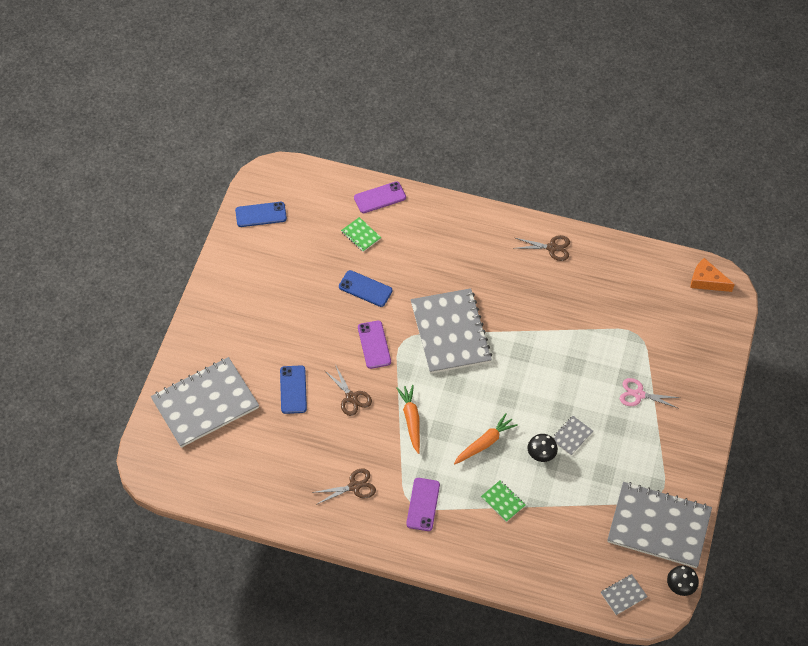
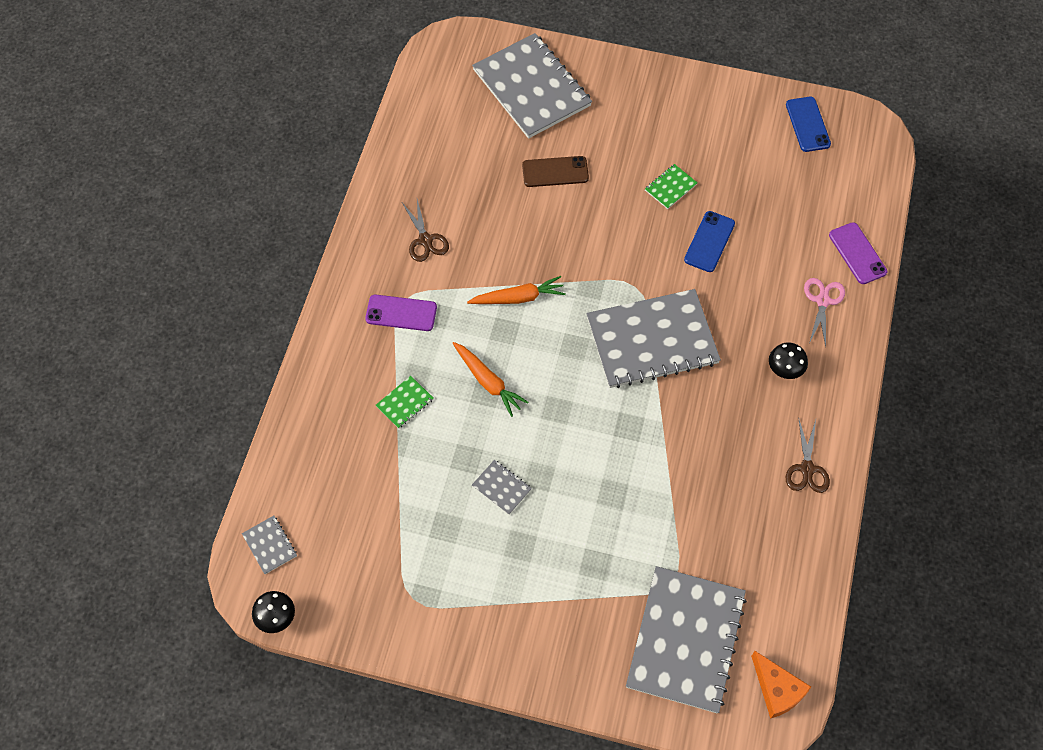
camera: 90 degrees right, 5 degrees up
blue phone [280,365,307,414] -> brown phone [522,156,589,187]
brown scissors [324,364,372,416] -> none
green notebook [341,217,381,252] -> green notebook moved to [645,164,697,209]
purple phone [358,321,391,369] -> none
black mushroom [528,434,558,462] -> black mushroom moved to [769,343,808,379]
grey notebook [607,482,712,568] -> grey notebook moved to [626,566,747,713]
pink scissors [620,378,681,408] -> pink scissors moved to [804,278,845,347]
orange cheese [690,258,735,292] -> orange cheese turned 120 degrees clockwise [751,651,811,719]

